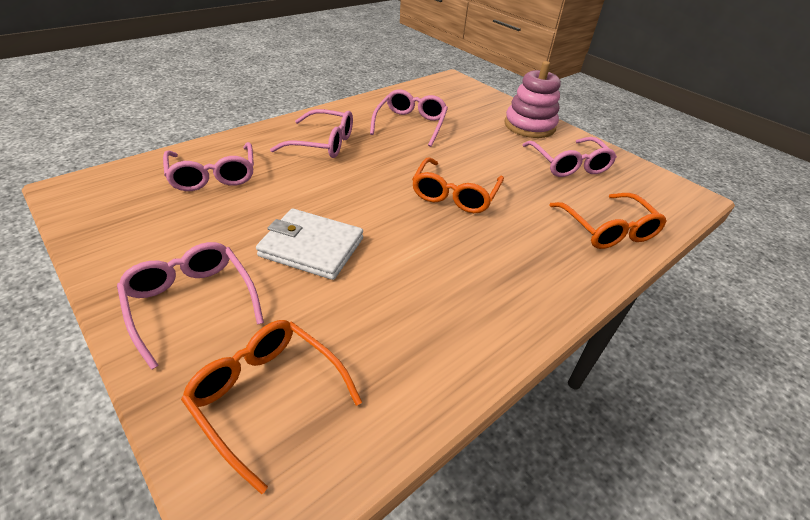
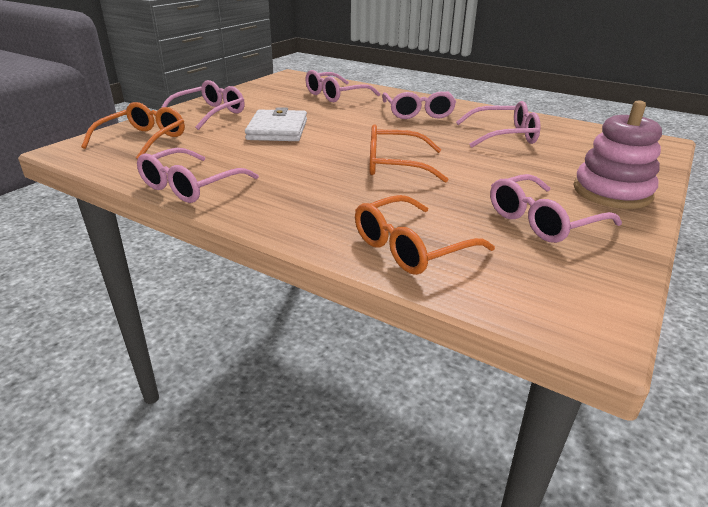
camera: 75 degrees right, 10 degrees down
none -> pink glasses [137,148,259,203]

